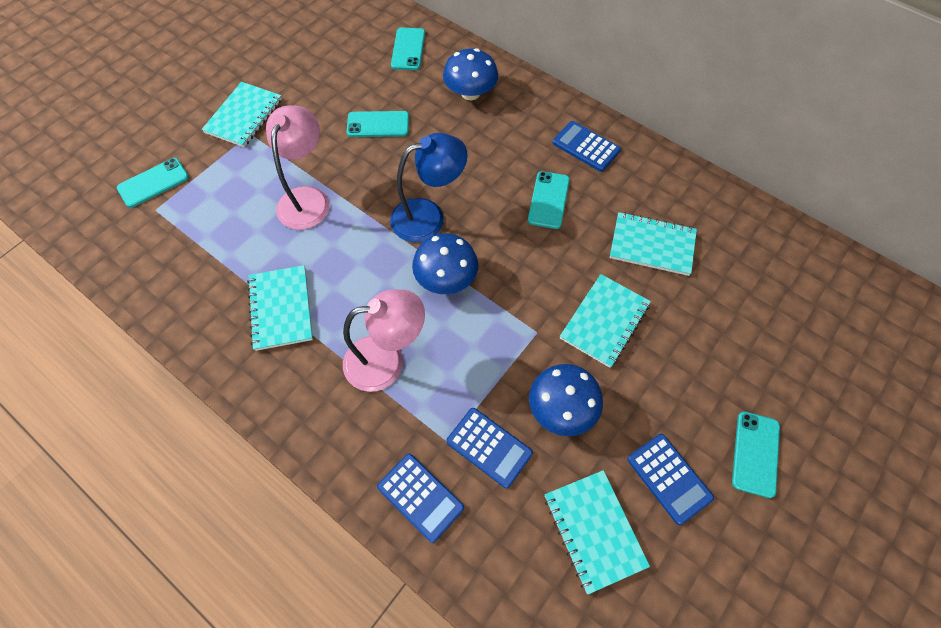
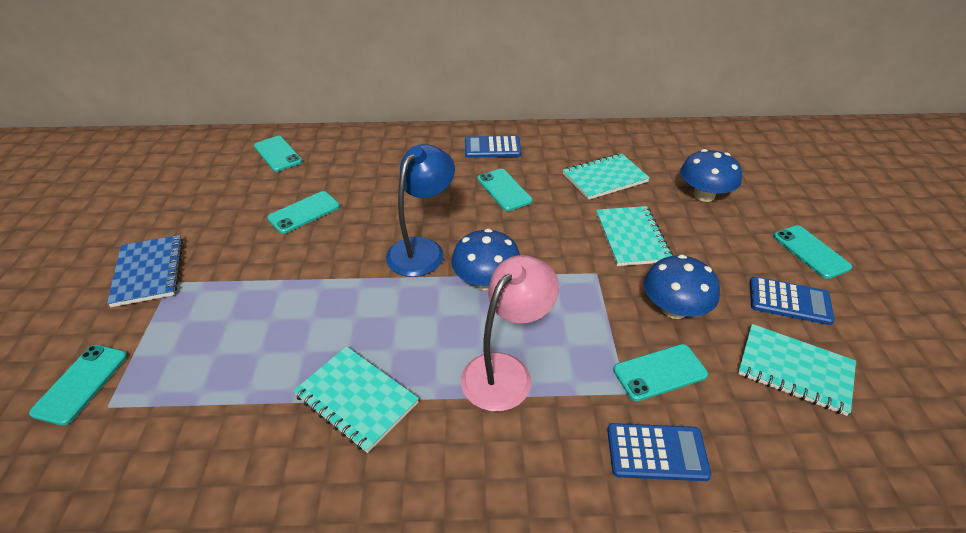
camera: 40 degrees left, 20 degrees down
turquoise notebook [202,82,282,147] -> blue notebook [107,235,183,307]
pink lamp [266,105,330,230] -> none
blue mushroom [443,48,498,100] -> blue mushroom moved to [680,149,742,202]
blue calculator [446,408,533,488] -> turquoise phone [613,344,708,401]

